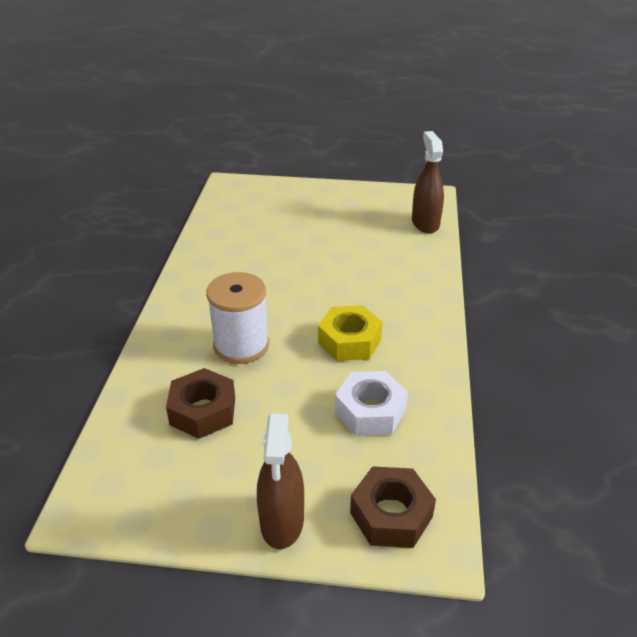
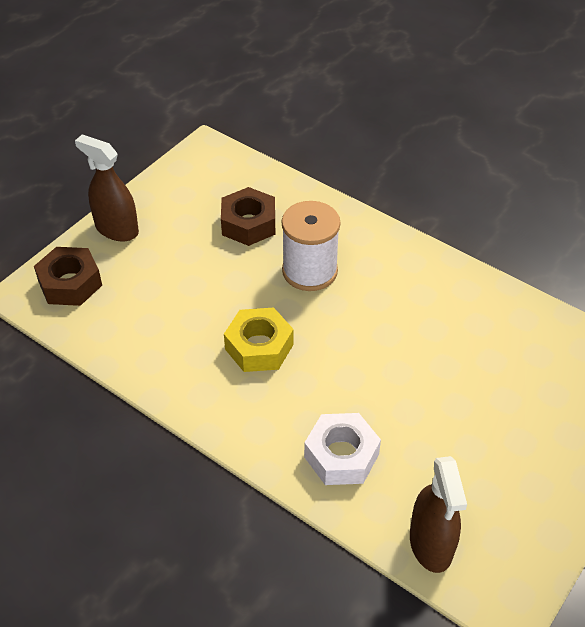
camera: 120 degrees right, 10 degrees up
white nut [335,371,408,436] -> white nut moved to [304,413,381,485]
brown spray bottle [412,131,444,233] -> brown spray bottle turned 60 degrees clockwise [410,456,467,573]

